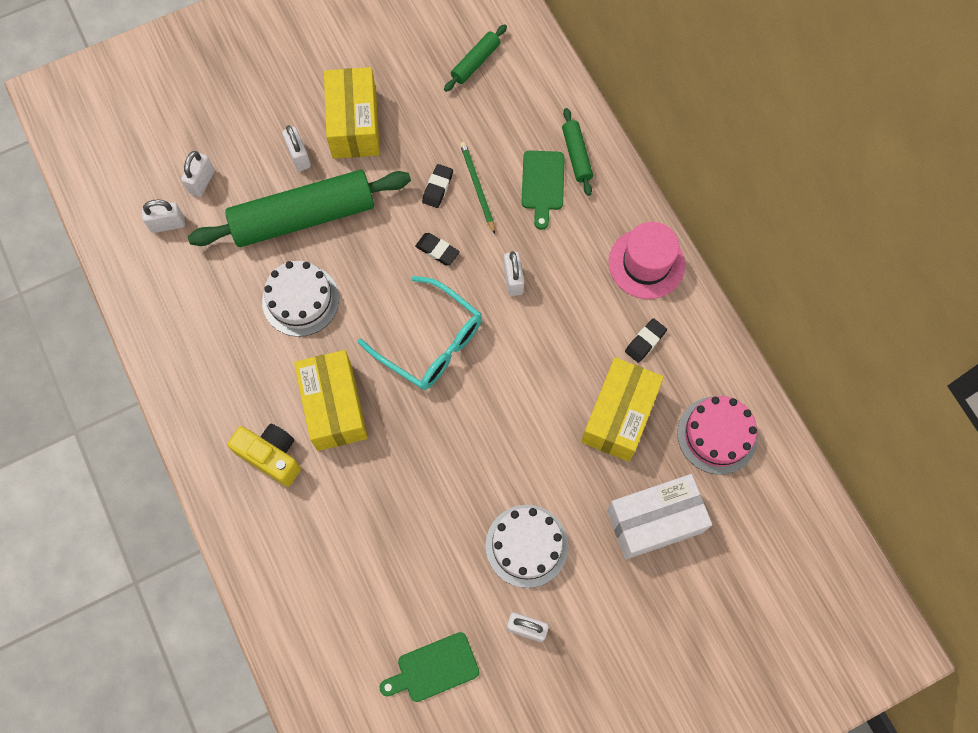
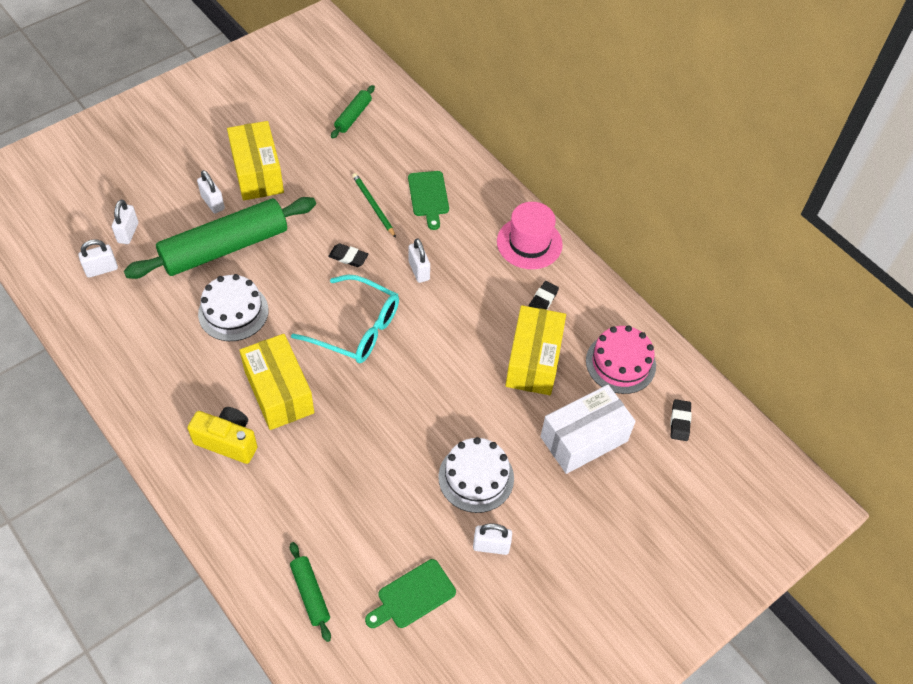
camera: 15 degrees left, 15 degrees down
black eraser [422,164,453,208] -> black eraser moved to [670,399,692,441]
green rolling pin [562,108,593,196] -> green rolling pin moved to [290,542,331,642]

